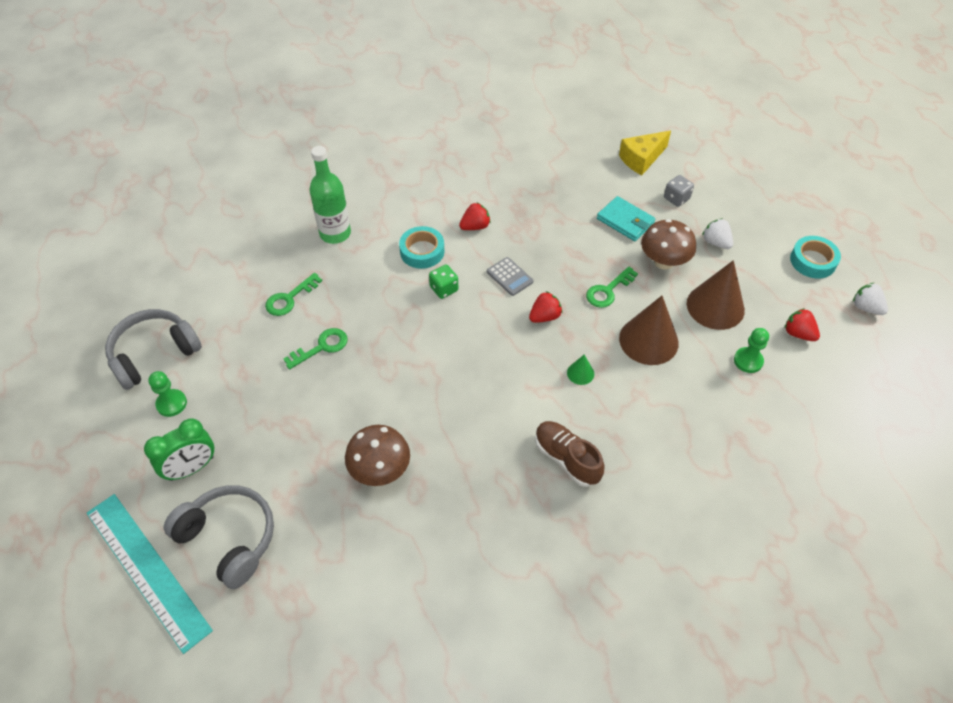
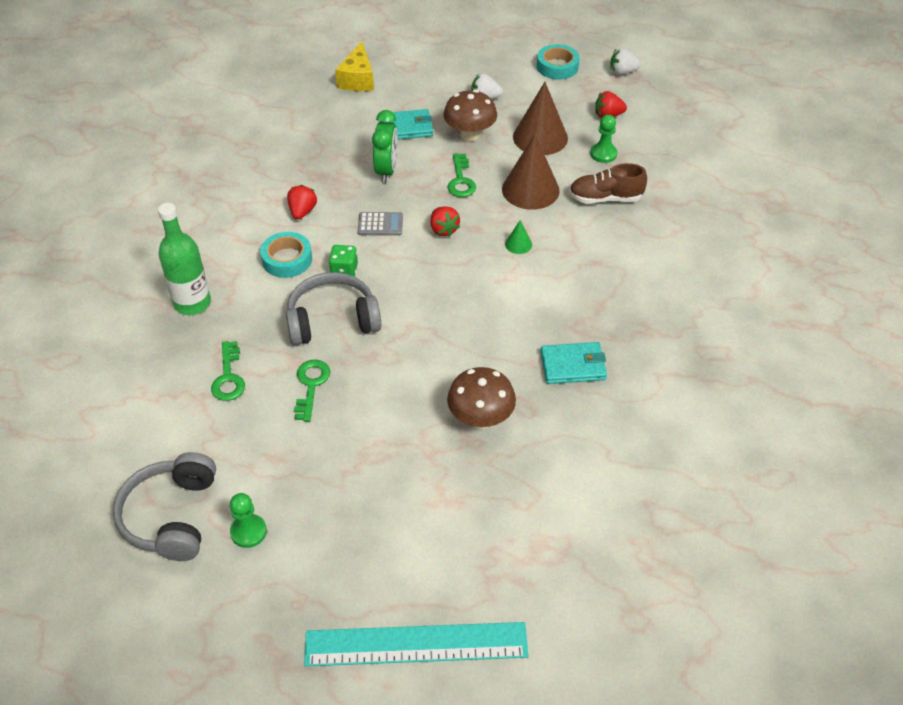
camera: 50 degrees left, 5 degrees down
green clock [144,419,214,481] -> green clock moved to [372,110,398,183]
grey headphones [164,485,274,589] -> grey headphones moved to [286,272,381,345]
red strawberry [529,291,562,323] -> red strawberry turned 150 degrees clockwise [431,206,460,237]
brown shoe [535,421,605,487] -> brown shoe moved to [569,163,647,203]
grey dice [664,175,694,207] -> none
none -> turquoise wallet [541,342,607,384]

